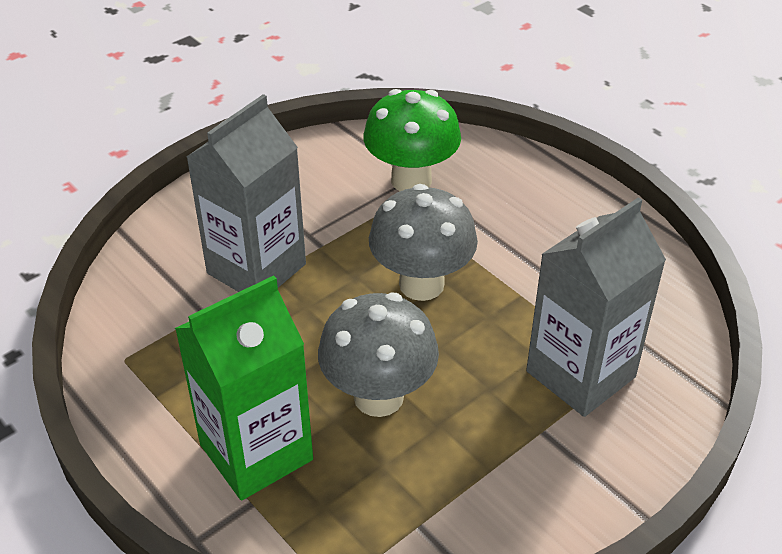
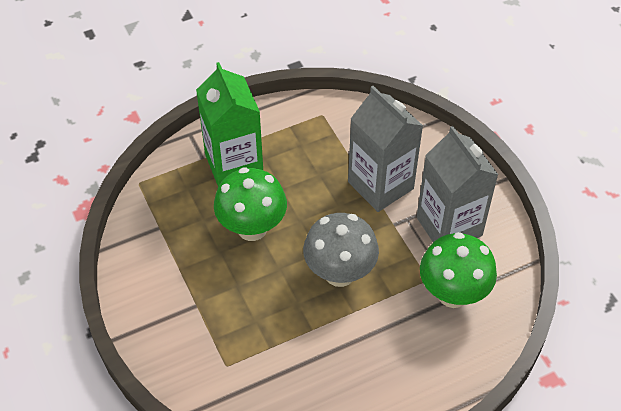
camera: 105 degrees right, 10 degrees up
grey mushroom [318,292,439,417] -> green mushroom [214,167,287,241]
grey carton [526,197,666,417] -> grey carton moved to [417,126,498,242]

